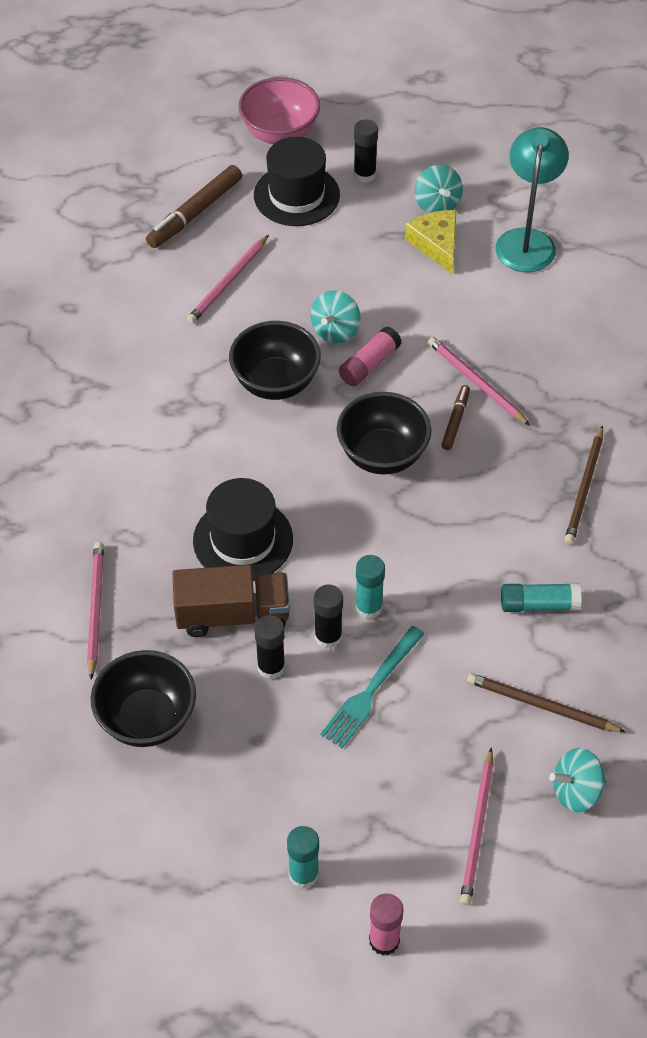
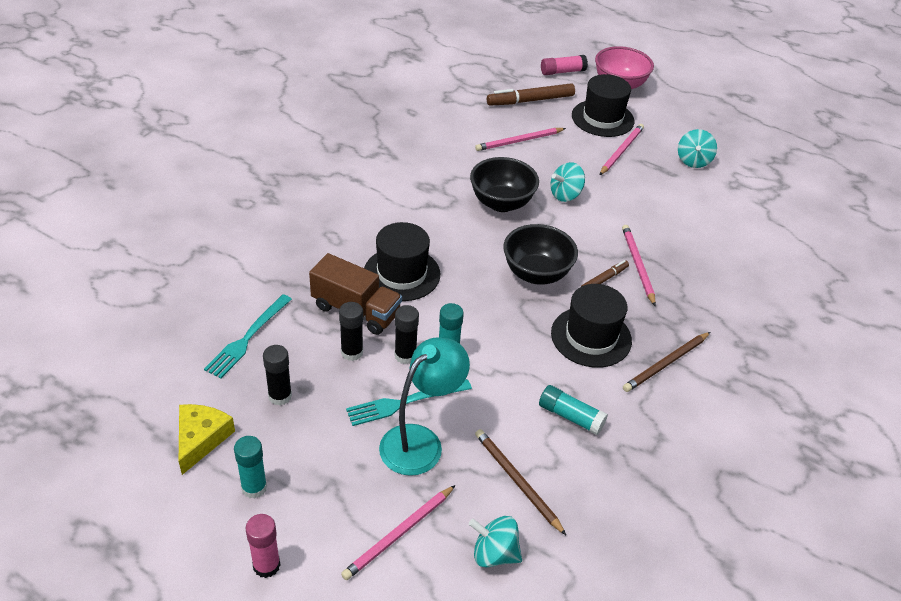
camera: 30 degrees right, 10 degrees down
pink pencil [87,542,104,680] -> pink pencil moved to [600,124,644,175]
black bowl [90,650,196,747] -> turquoise fork [204,294,292,378]
pink glue stick [339,326,402,386] -> pink glue stick moved to [541,55,588,75]
black glue stick [354,119,378,183] -> black glue stick moved to [263,345,292,405]
yellow cheese [405,210,456,274] -> yellow cheese moved to [179,404,235,475]
turquoise lamp [495,127,569,272] -> turquoise lamp moved to [379,337,470,476]
none -> black hat [551,284,632,368]

